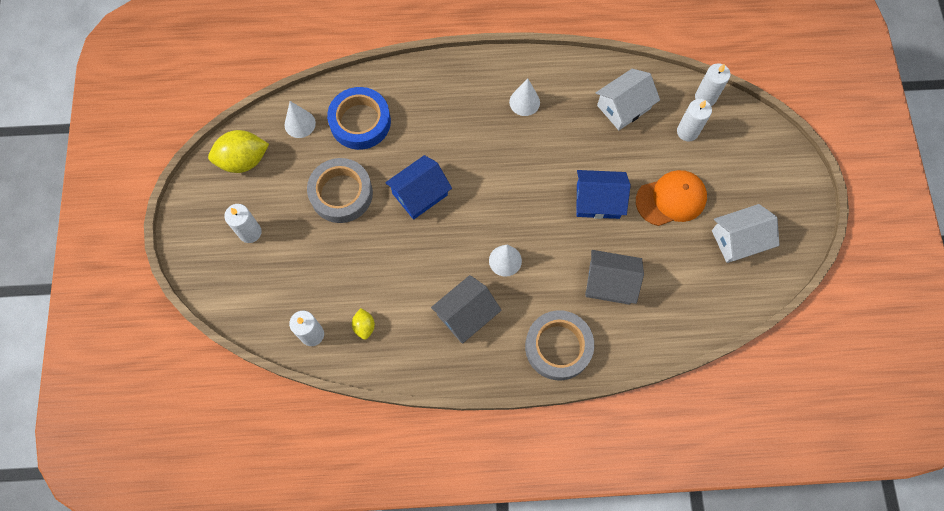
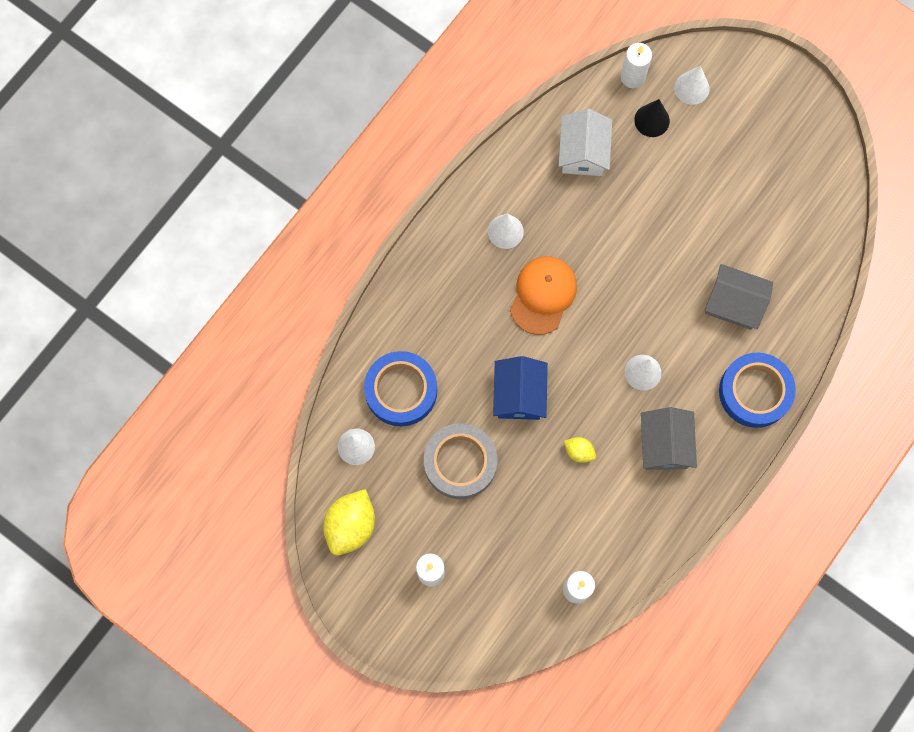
camera: 50 degrees left, 5 degrees up
yellow lemon [352,308,375,340] -> yellow lemon moved to [564,437,596,463]
grey tape [525,310,594,380] -> blue tape [719,353,796,428]
blue house [577,170,630,219] -> none
grey house [585,250,644,305] -> grey house turned 60 degrees clockwise [705,264,773,330]
orange cap [636,170,707,226] -> orange cap moved to [510,257,577,335]
white candle [677,99,712,142] -> black cone [634,99,670,137]
white house [712,204,779,263] -> none
none -> white cone [674,66,709,105]

